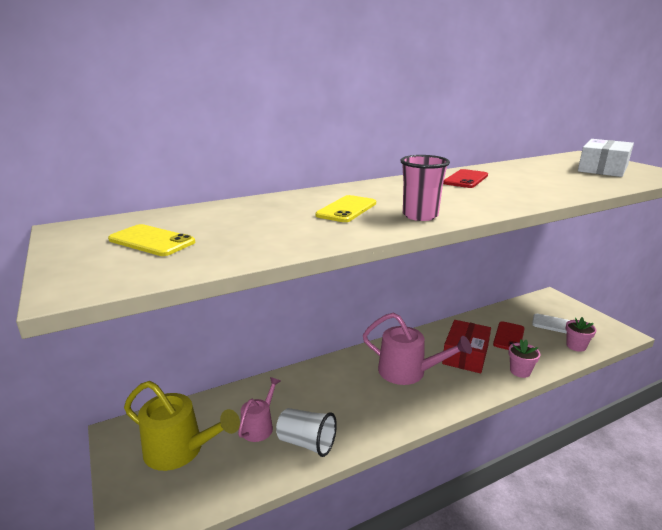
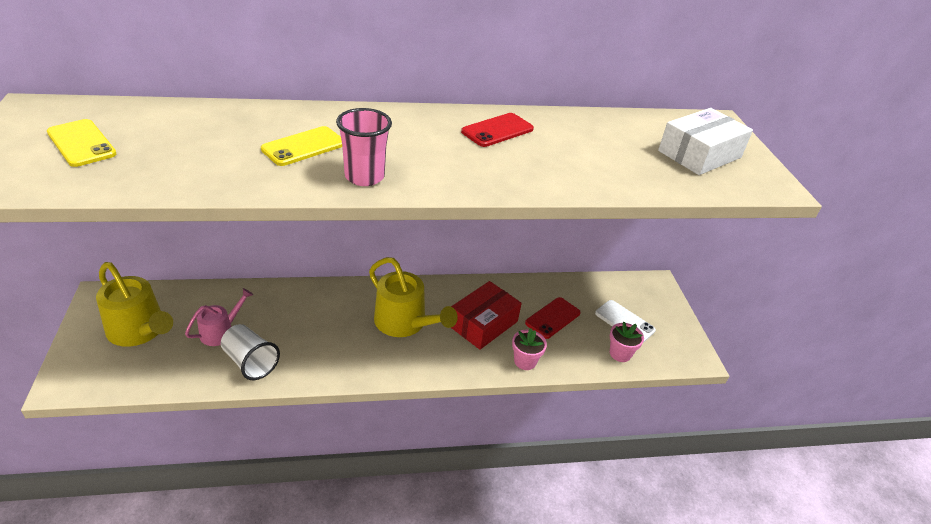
camera: 15 degrees right, 15 degrees up
pink watering can [363,313,472,385] -> yellow watering can [369,257,458,337]

